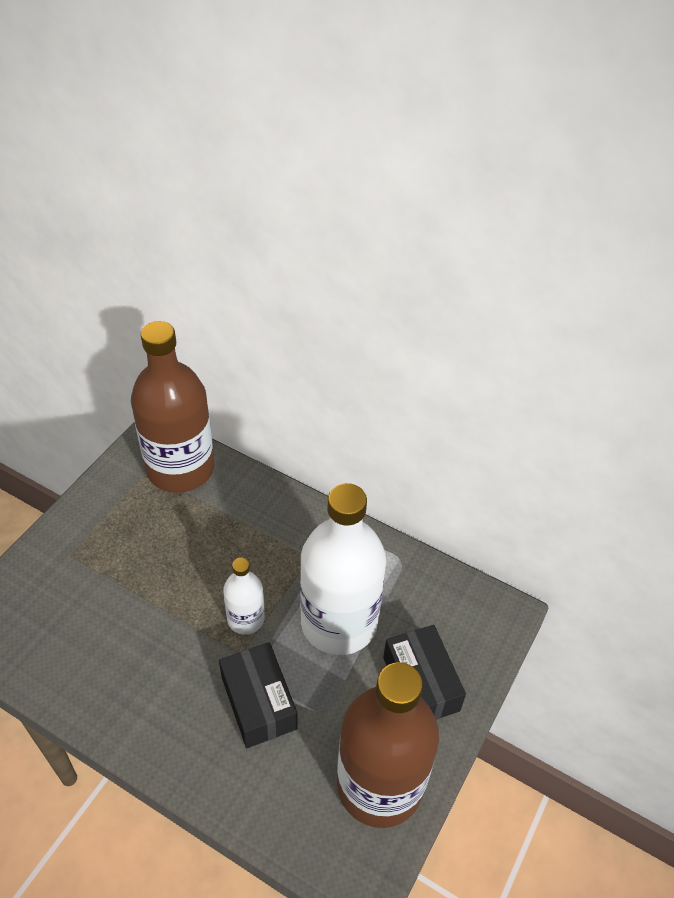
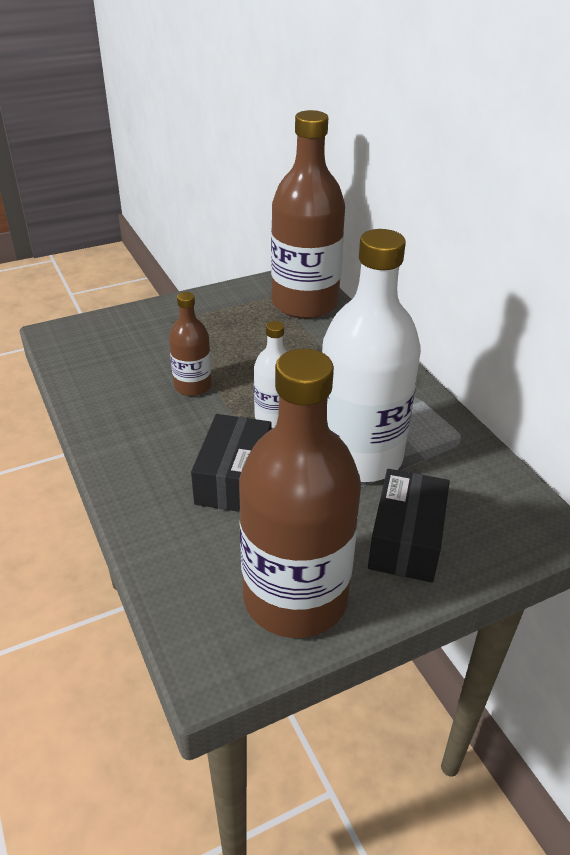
camera: 35 degrees right, 10 degrees down
none -> brown bottle [169,292,212,396]

